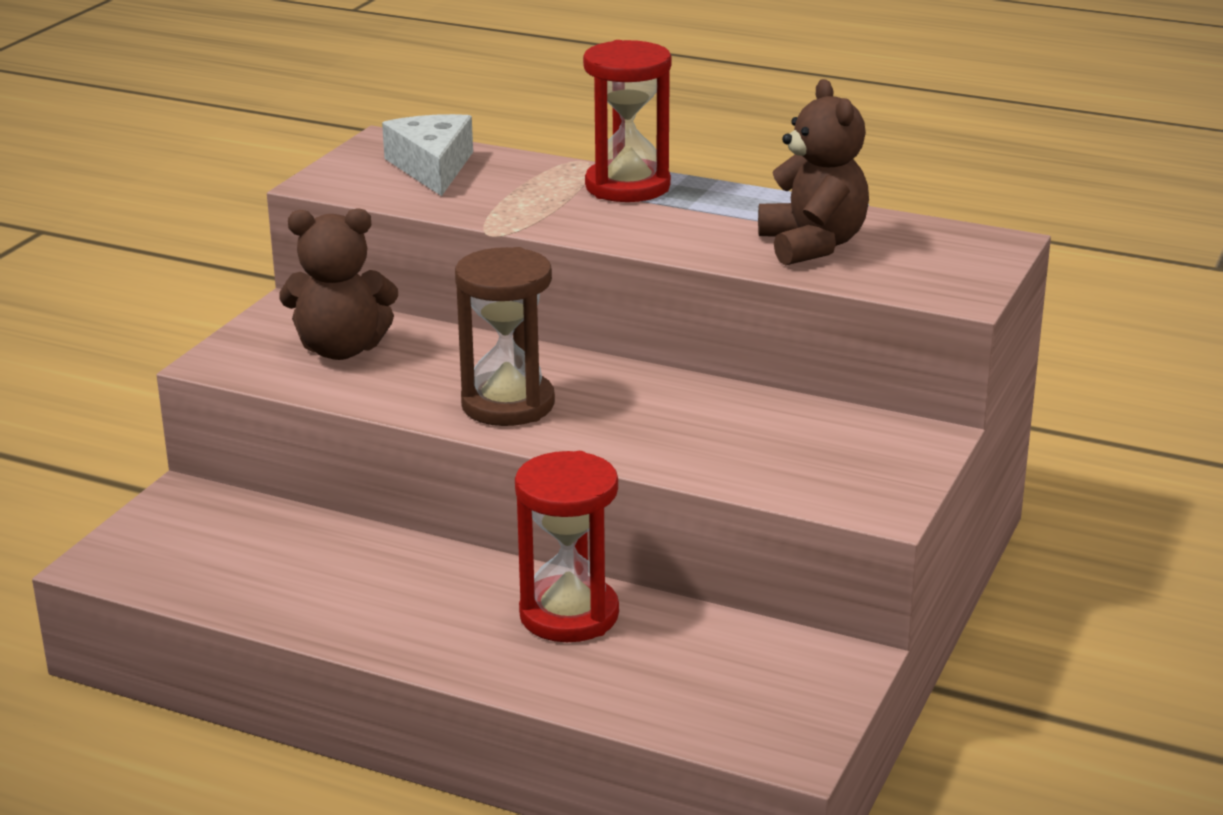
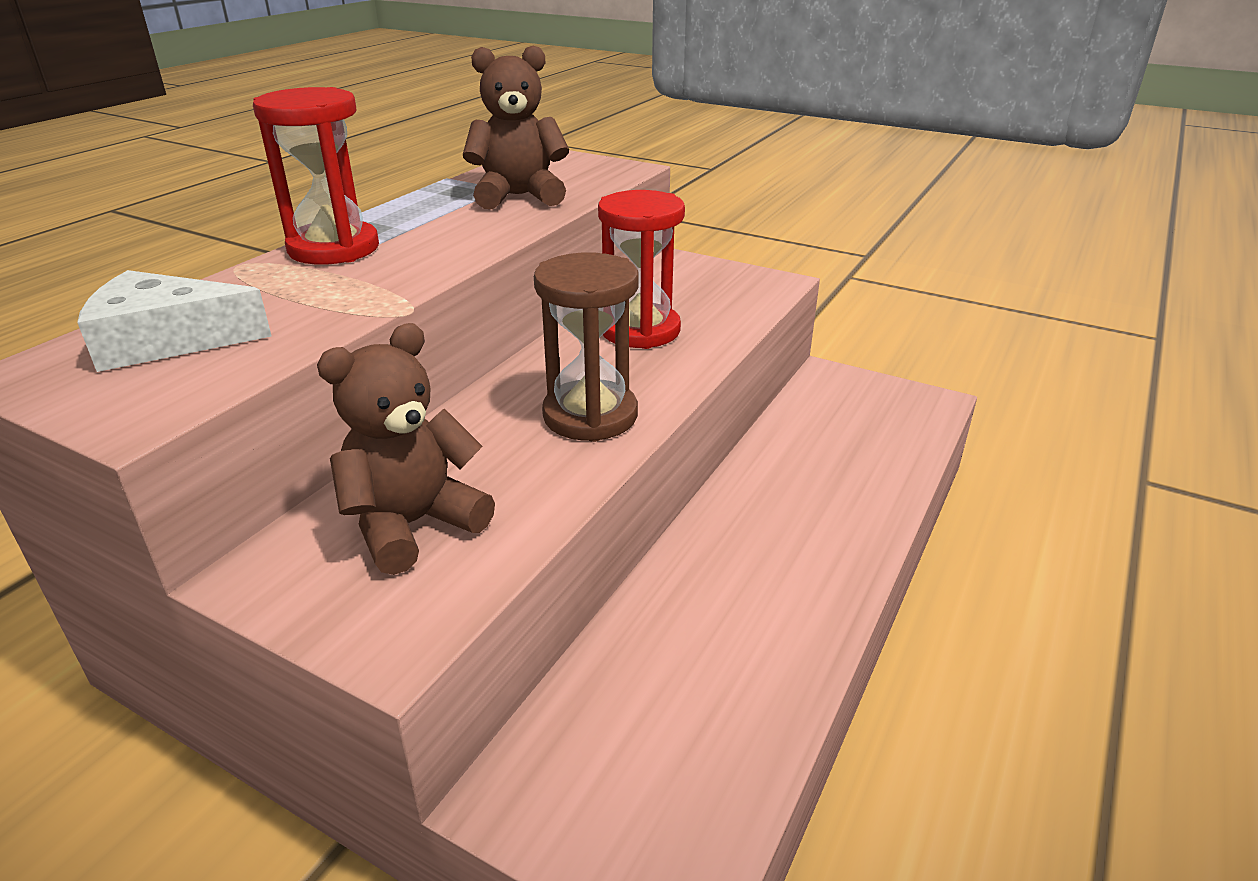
camera: 85 degrees left, 5 degrees up
brown teddy bear [279,208,398,360] -> brown teddy bear turned 135 degrees counterclockwise [317,323,495,575]
red hourglass [515,451,619,642] -> red hourglass moved to [598,190,685,349]

